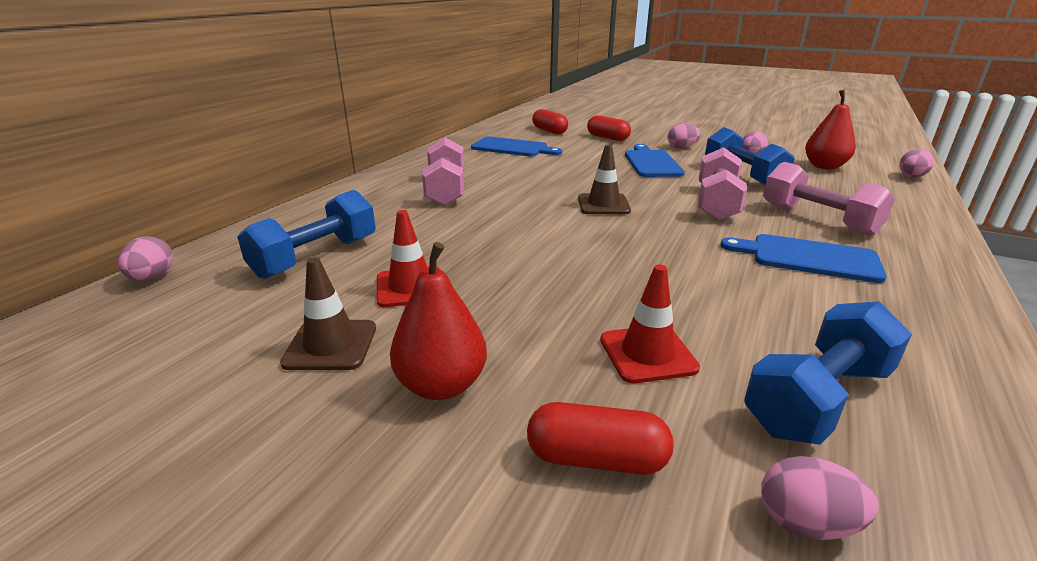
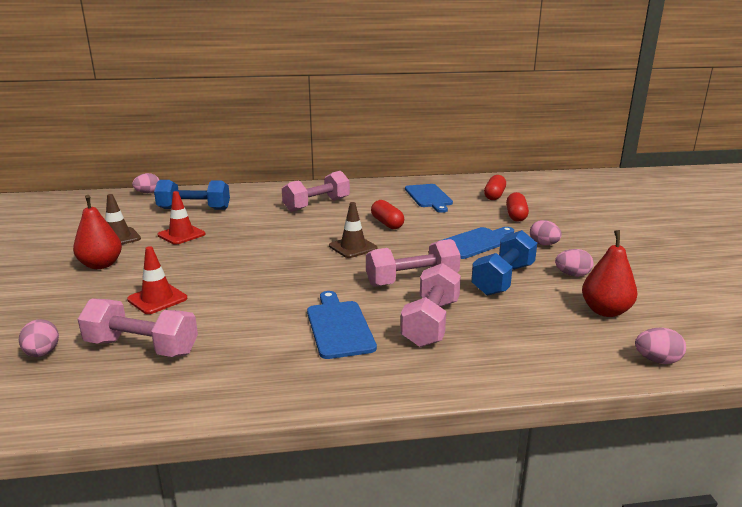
camera: 55 degrees right, 5 degrees down
red capsule [527,402,673,475] -> red capsule moved to [371,200,404,229]
blue dumbbell [744,301,912,445] -> pink dumbbell [78,298,198,357]

